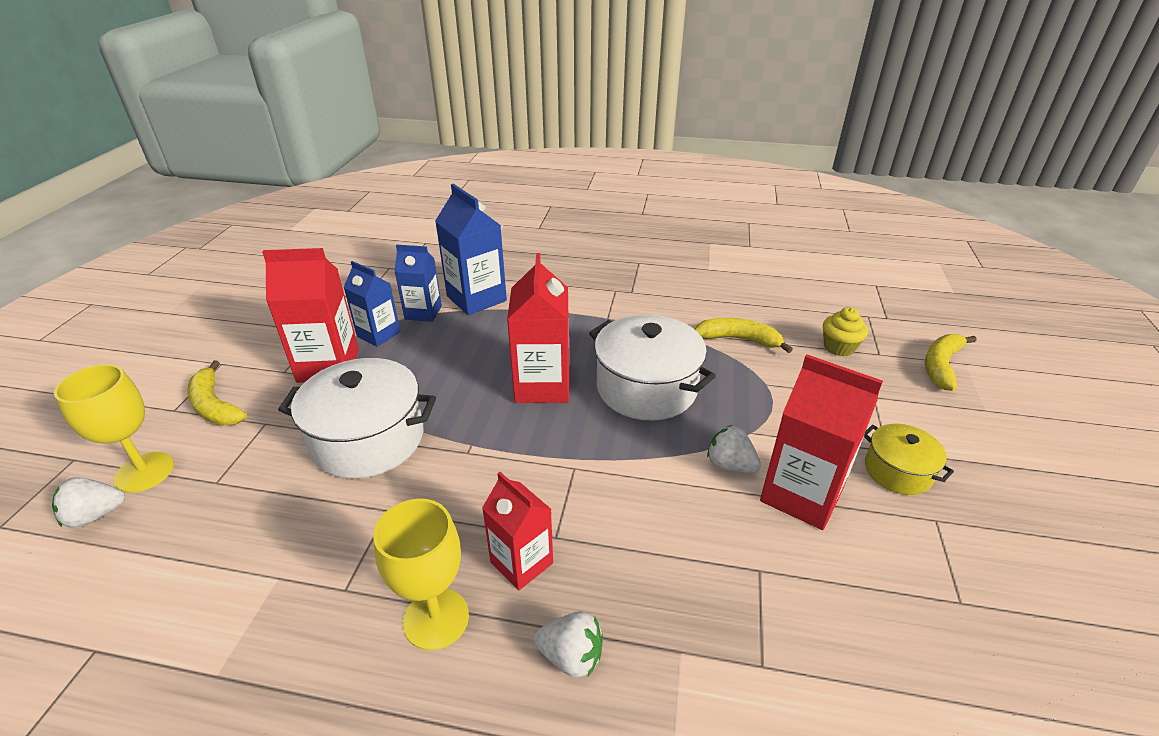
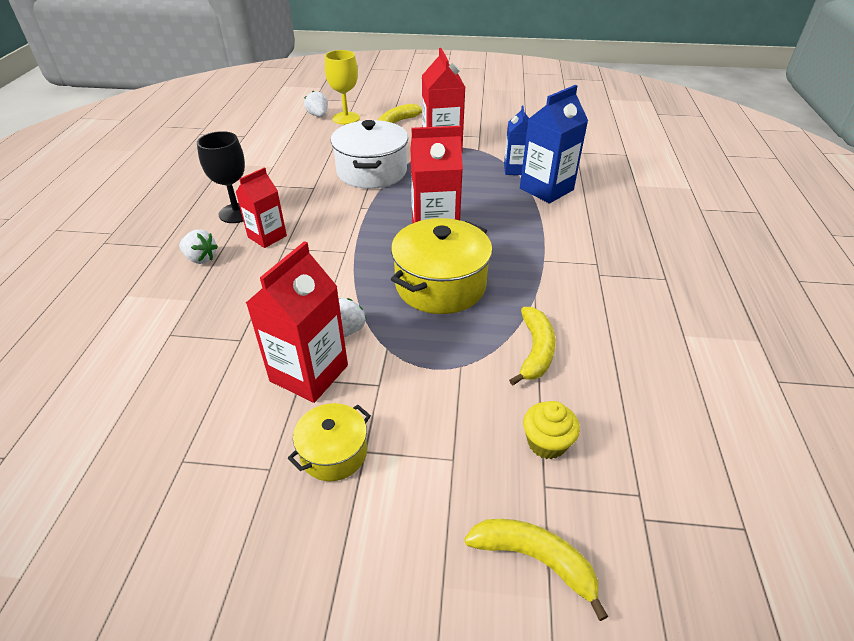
camera: 85 degrees right, 5 degrees up
blue carton [343,261,400,347] -> none
yellow goblet [373,499,469,650] -> black goblet [197,131,245,223]
white strawberry [534,611,603,678] -> white strawberry turned 75 degrees counterclockwise [179,229,218,264]
white pot [589,314,716,421] -> yellow pot [391,218,493,314]

